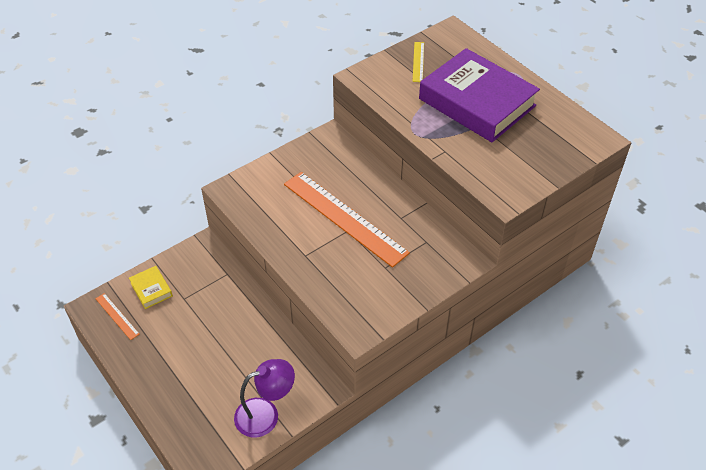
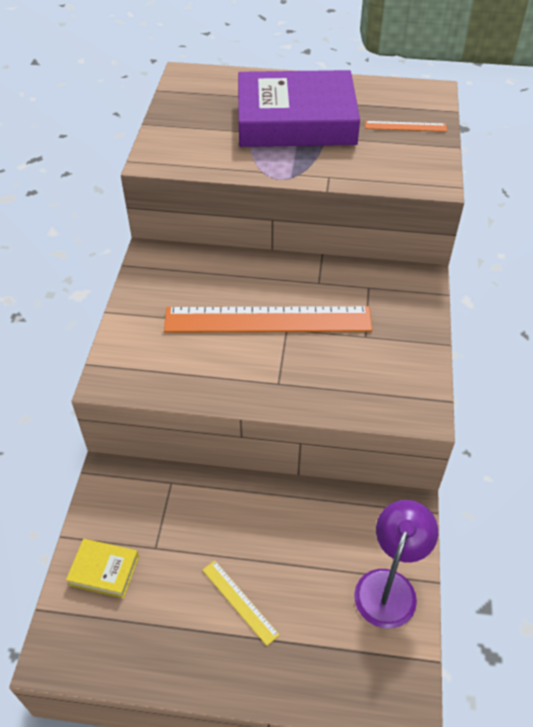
camera: 45 degrees left, 0 degrees up
orange ruler [95,293,140,340] -> orange ruler moved to [365,121,447,132]
yellow ruler [412,42,424,82] -> yellow ruler moved to [203,560,279,646]

